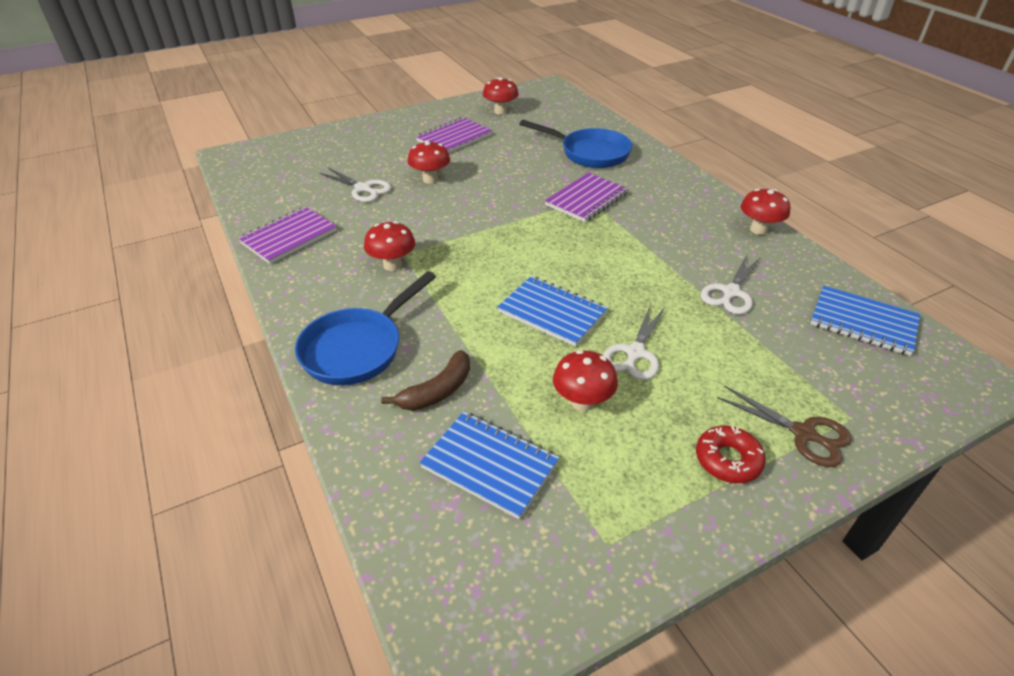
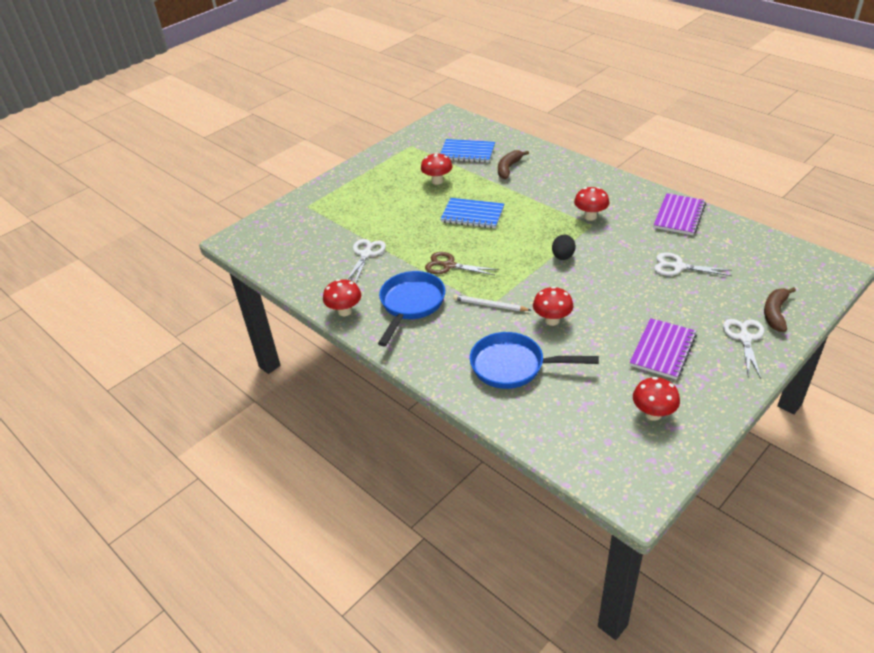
camera: 165 degrees right, 0 degrees up
blue pan [295,271,436,385] -> blue pan moved to [378,271,445,346]
red mushroom [407,141,450,184] -> red mushroom moved to [533,287,573,326]
purple notebook [545,173,628,222] -> white pencil [453,295,532,311]
white scissors [603,304,665,380] -> white scissors moved to [723,319,764,379]
red donut [696,426,766,483] -> none
brown scissors [717,386,852,467] -> brown scissors moved to [425,252,498,275]
blue notebook [810,286,920,356] -> none
none -> black egg [552,235,576,260]
none -> brown banana [764,287,796,332]

